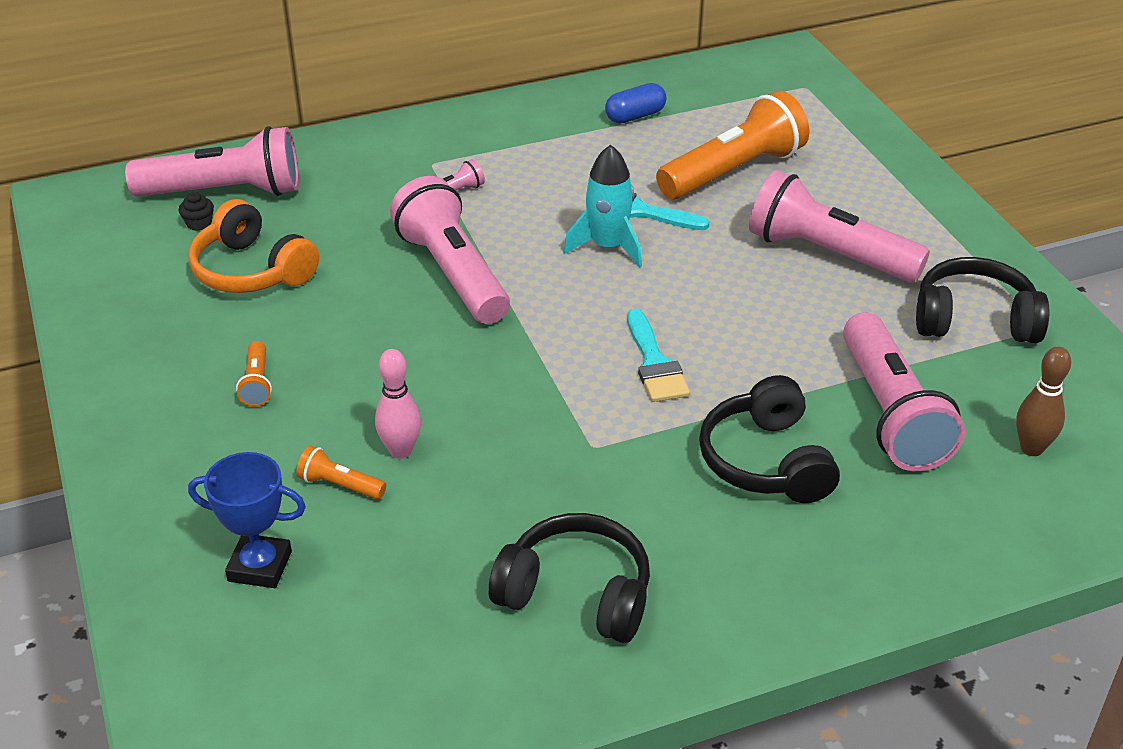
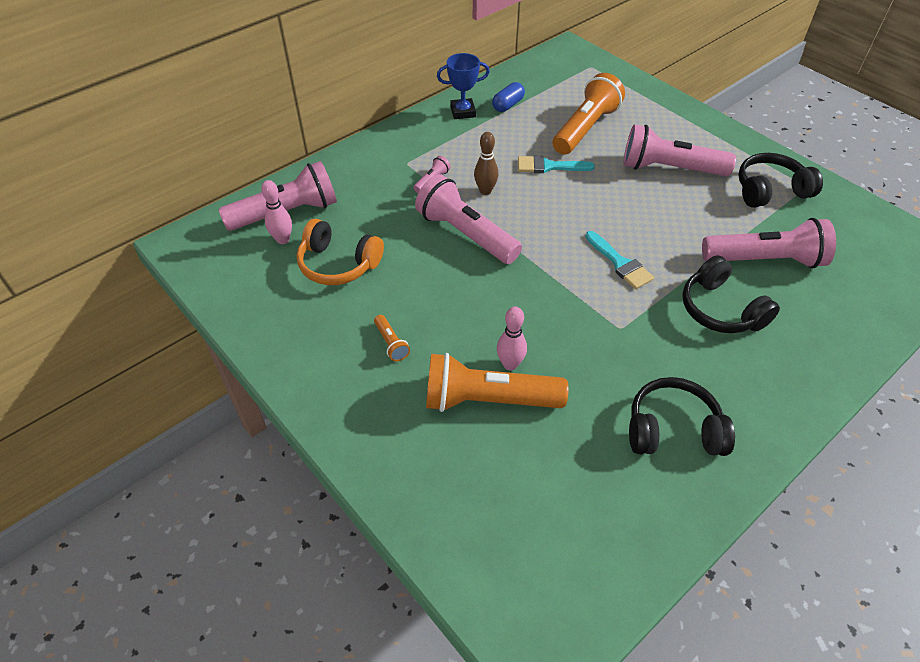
camera: 20 degrees left, 10 degrees up
black cupcake [179,192,214,231] -> pink bowling pin [261,180,292,244]
blue trophy [188,452,306,588] -> blue trophy moved to [437,53,490,119]
orange flashlight [296,446,386,499] -> orange flashlight [426,353,569,412], size x2.35
turquoise rocket [563,144,642,268] -> none
pink flashlight [843,312,965,471] -> pink flashlight turned 60 degrees counterclockwise [702,218,836,268]
brown bowling pin [1016,347,1071,456] -> brown bowling pin moved to [474,132,498,195]

